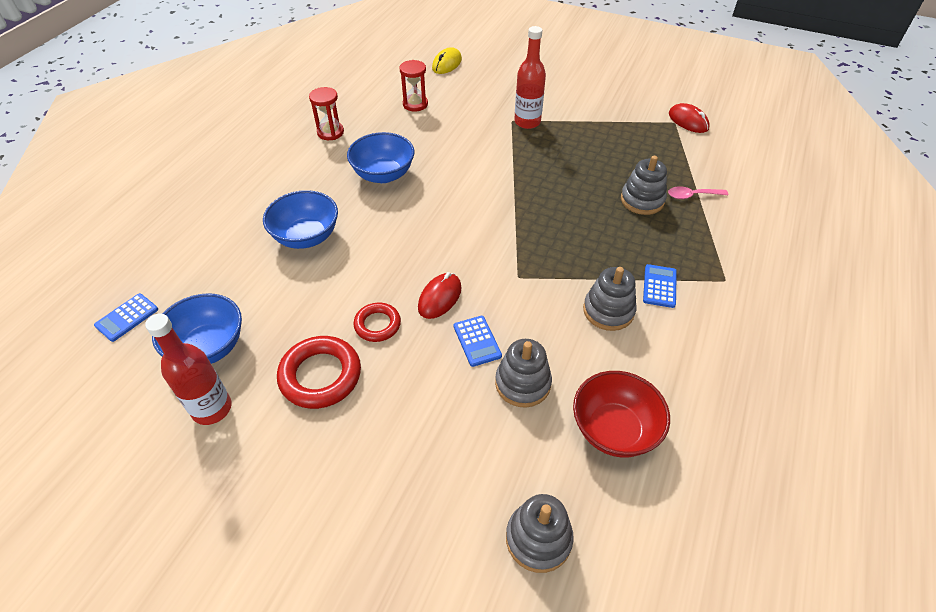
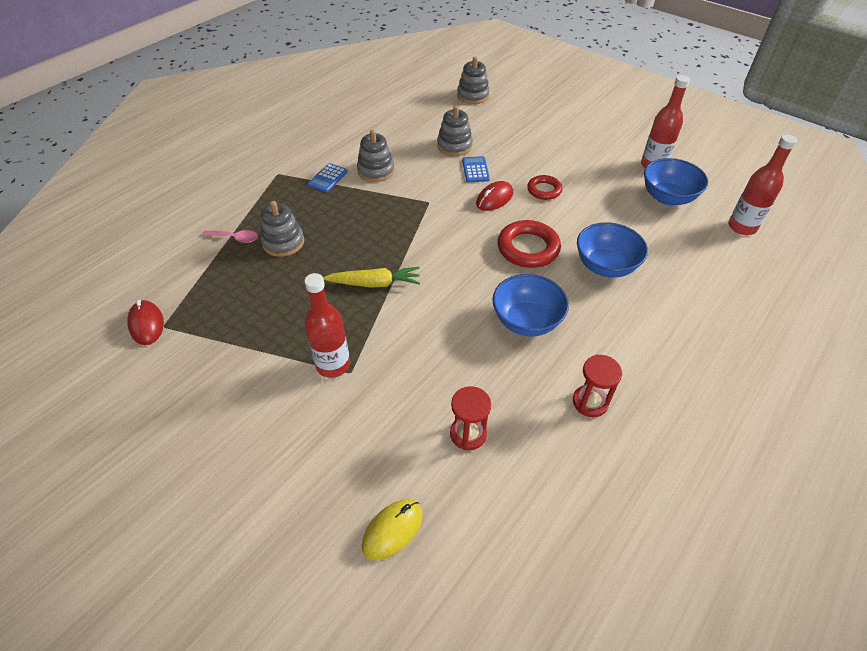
camera: 165 degrees left, 0 degrees up
blue calculator [94,293,158,342] -> red bottle [728,134,797,235]
red ring [277,336,361,409] -> red ring moved to [498,220,561,268]
red bowl [573,371,670,458] -> none
none -> yellow carrot [323,267,420,288]

